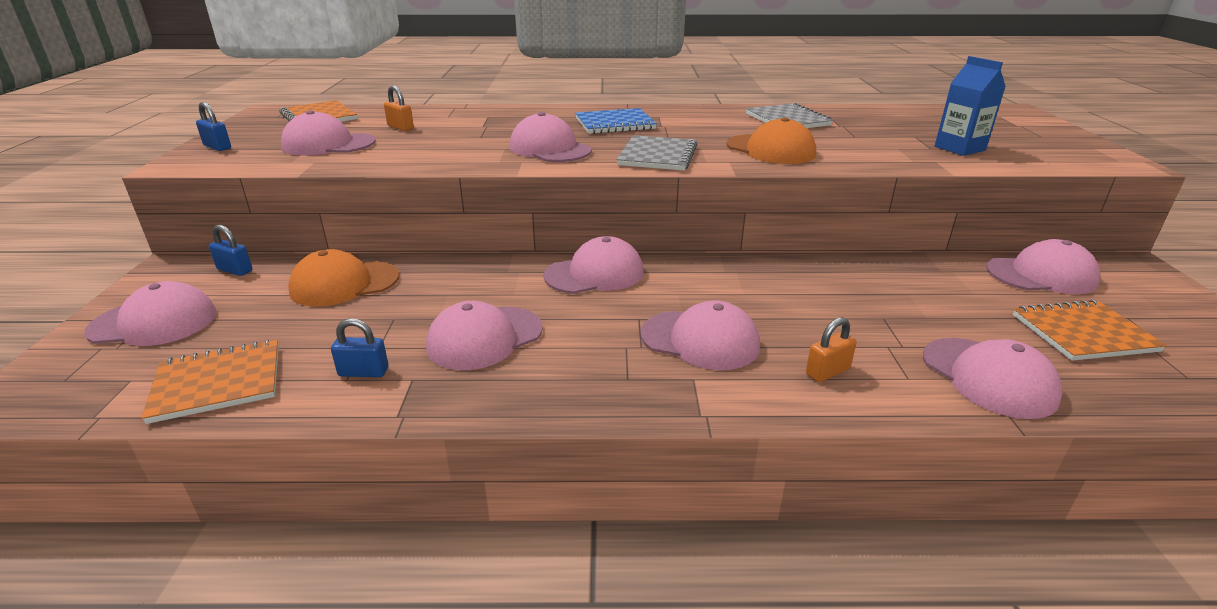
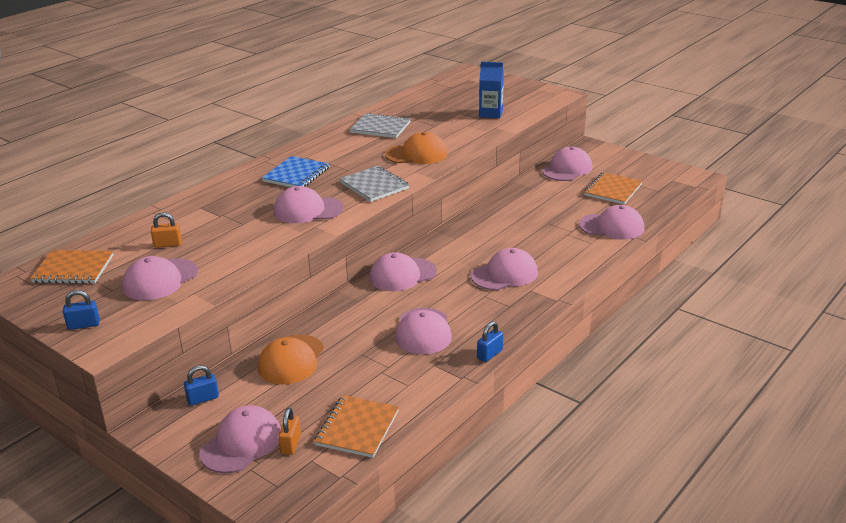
camera: 50 degrees left, 0 degrees up
blue padlock [331,318,389,377] -> blue padlock moved to [477,321,503,362]
pink cap [543,236,644,294] -> pink cap turned 135 degrees counterclockwise [369,252,437,291]
orange padlock [806,317,857,382] -> orange padlock moved to [279,408,301,455]

